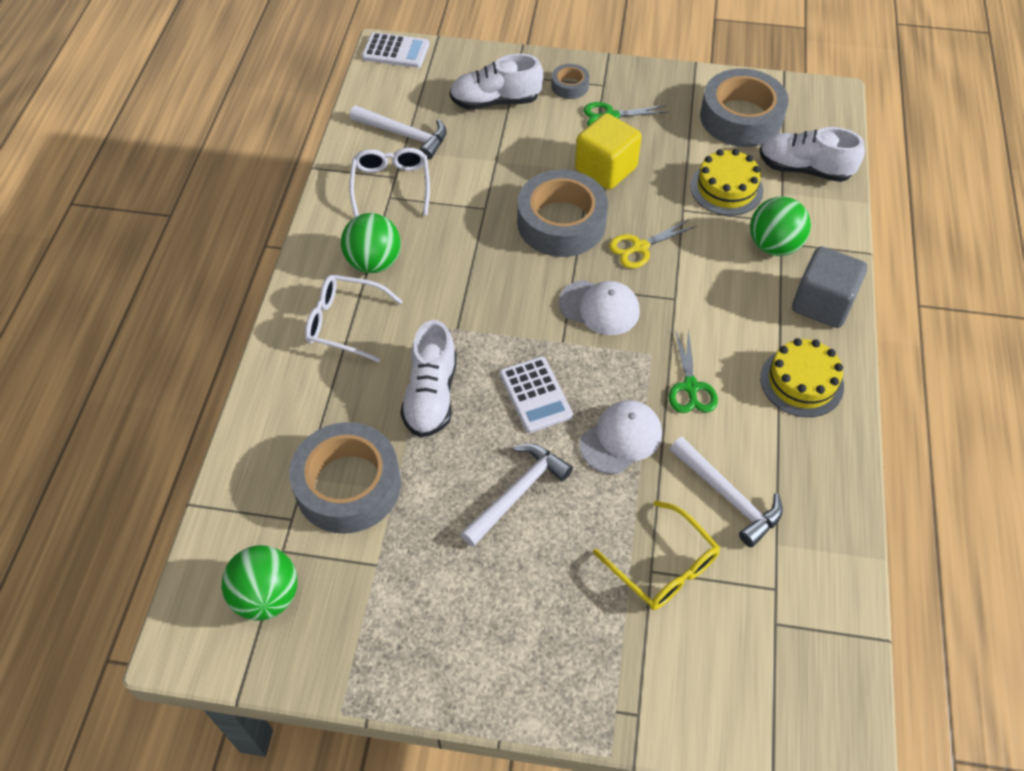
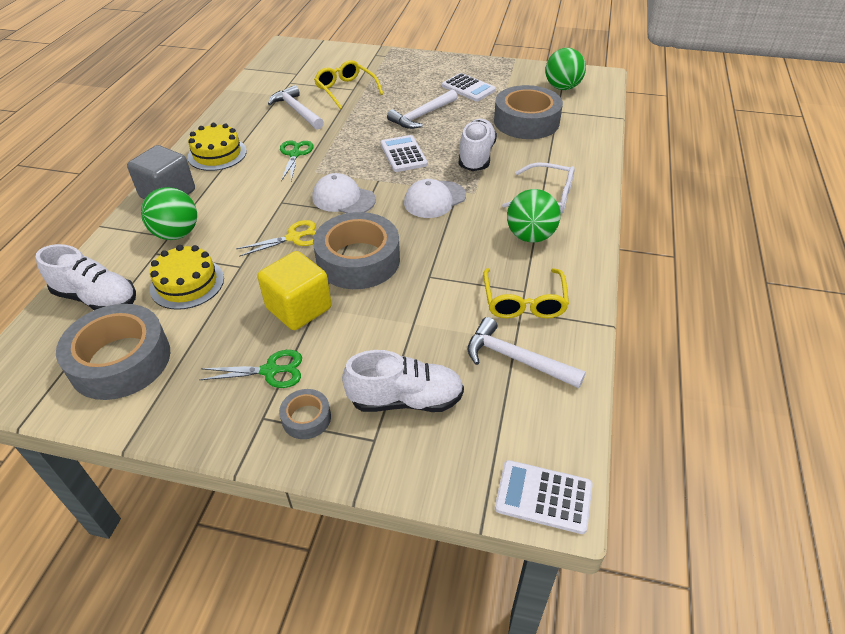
camera: 175 degrees left, 10 degrees down
white glasses [349,148,430,217] -> yellow glasses [483,268,569,318]
white cap [580,400,662,474] -> white cap moved to [404,179,466,218]
none -> white calculator [442,73,496,101]

